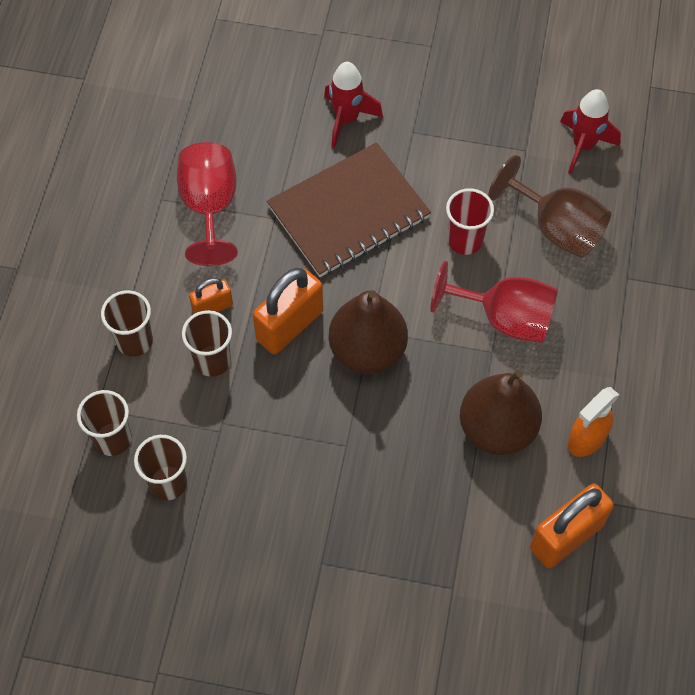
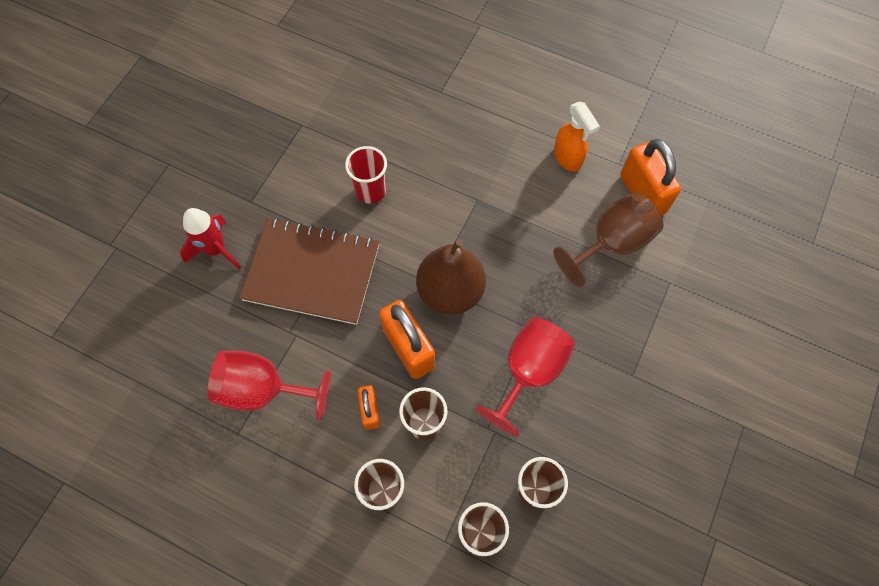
camera: 75 degrees left, 5 degrees up
brown notebook [267,142,431,277] -> brown notebook turned 60 degrees counterclockwise [240,218,380,325]
red goblet [430,261,558,343] -> red goblet moved to [475,317,575,436]
brown pear [460,370,542,455] -> none
brown goblet [488,155,611,258] -> brown goblet moved to [553,192,664,287]
red rocket [560,89,621,174] -> none

